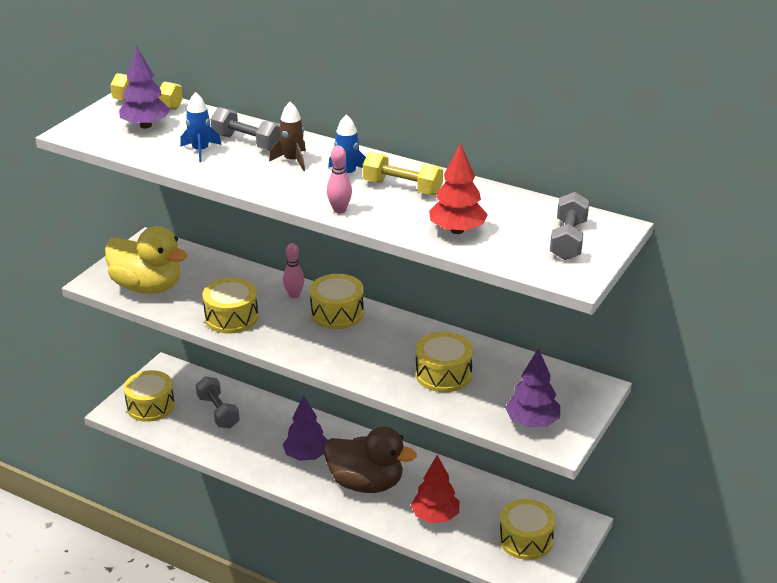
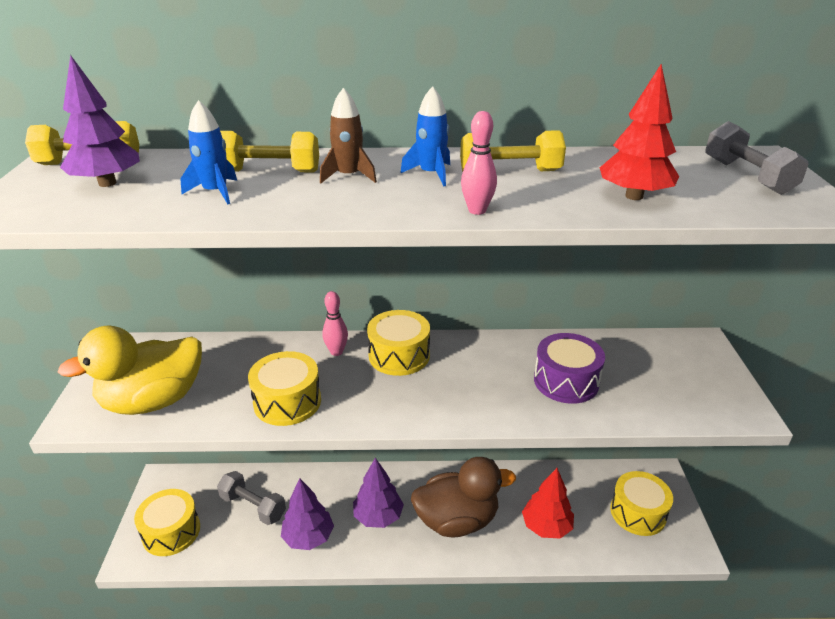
camera: 30 degrees left, 0 degrees up
yellow duck [105,226,187,294] -> yellow duck turned 150 degrees clockwise [57,326,202,415]
grey dumbbell [211,107,280,150] -> yellow dumbbell [220,131,319,173]
yellow drum [415,332,473,392] -> purple drum [534,333,605,404]
purple tree [505,348,560,427] -> purple tree moved to [281,478,334,550]

